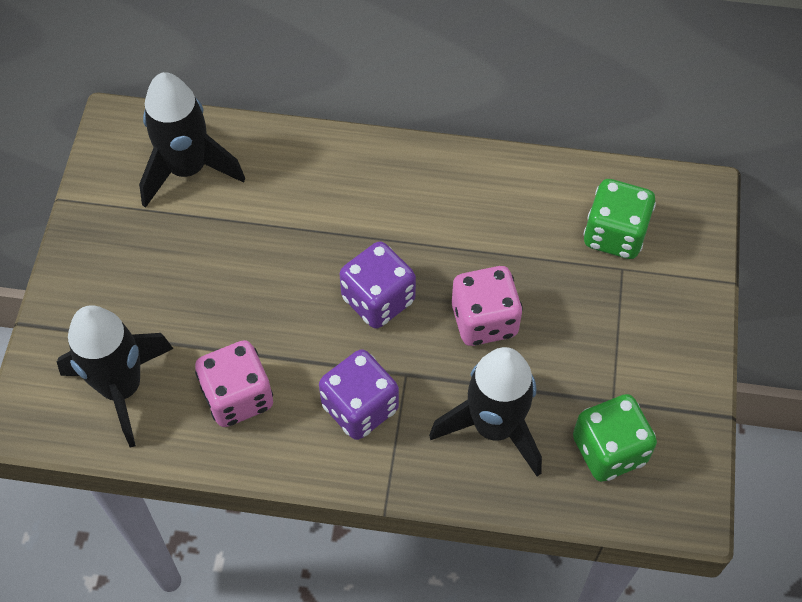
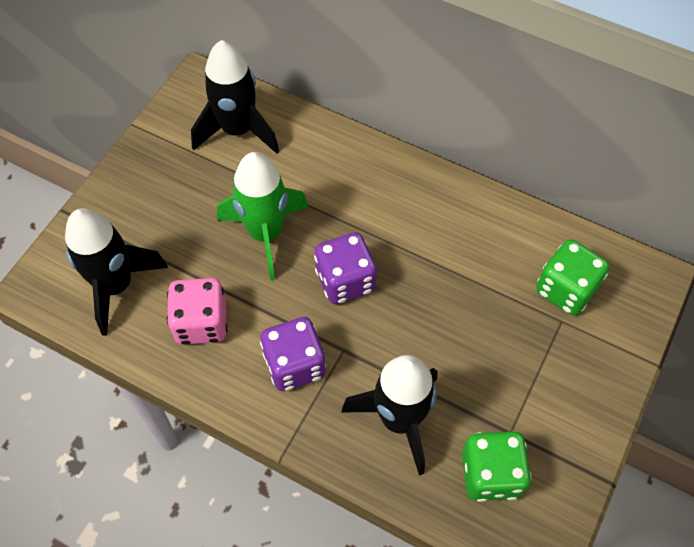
camera: 20 degrees right, 0 degrees up
pink dice [452,266,523,346] -> none
none -> green rocket [217,152,308,280]

